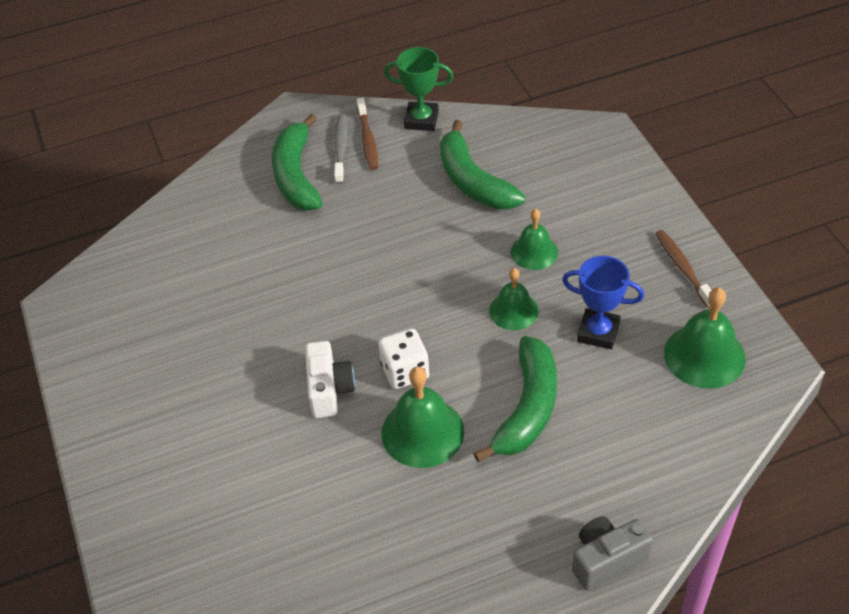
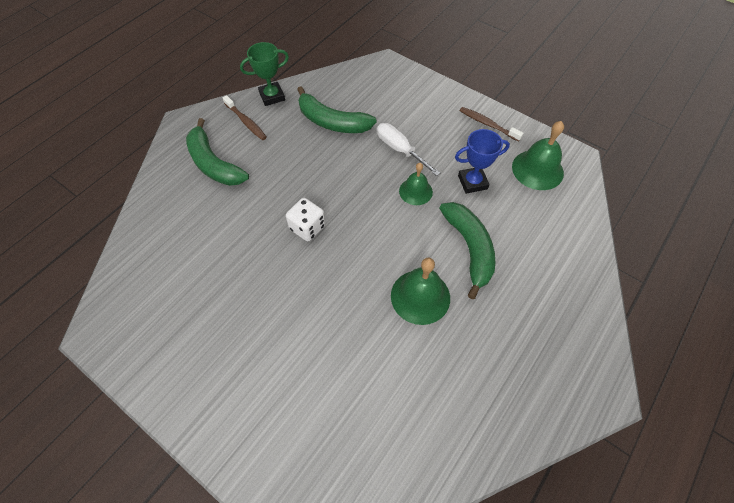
camera: 35 degrees left, 10 degrees up
white camera [305,341,355,418] -> none
grey toothbrush [334,114,348,184] -> none
white dice [378,329,430,389] -> white dice moved to [286,198,325,241]
green bell [511,209,558,270] -> white screwdriver [377,123,440,176]
grey camera [572,516,653,590] -> none

